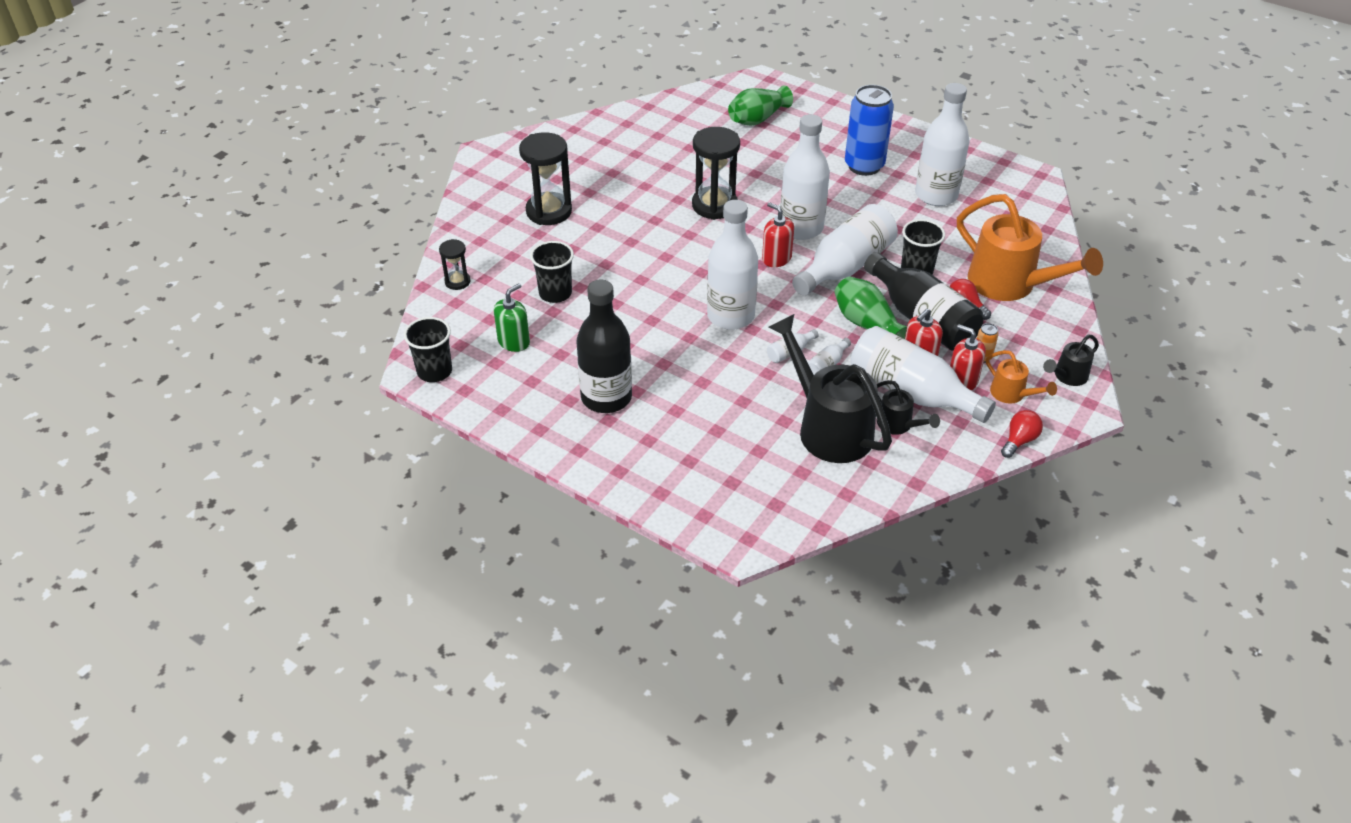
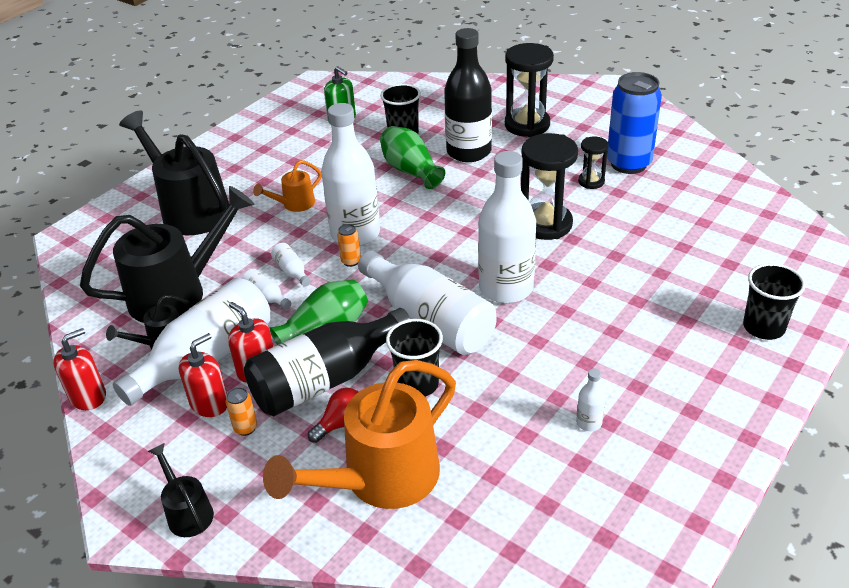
camera: 95 degrees right, 5 degrees down
black cup [404,317,452,382] -> black cup moved to [743,263,806,340]
black hourglass [439,239,471,290] -> black hourglass moved to [578,137,608,189]
black bottle [576,280,632,413] -> black bottle moved to [444,28,492,162]
green vase [728,86,793,126] -> green vase moved to [380,126,445,189]
red soap dispenser [762,202,794,267] -> red soap dispenser moved to [53,328,106,410]
blue can [845,85,894,176] -> blue can moved to [607,72,662,174]
white bottle [915,83,970,206] -> white bottle [576,369,605,431], size x0.40
orange watering can [986,350,1057,403] -> orange watering can moved to [253,160,322,212]
red light bulb [1001,410,1043,458] -> none
none -> black watering can [119,110,229,235]
none -> orange can [337,224,361,267]

